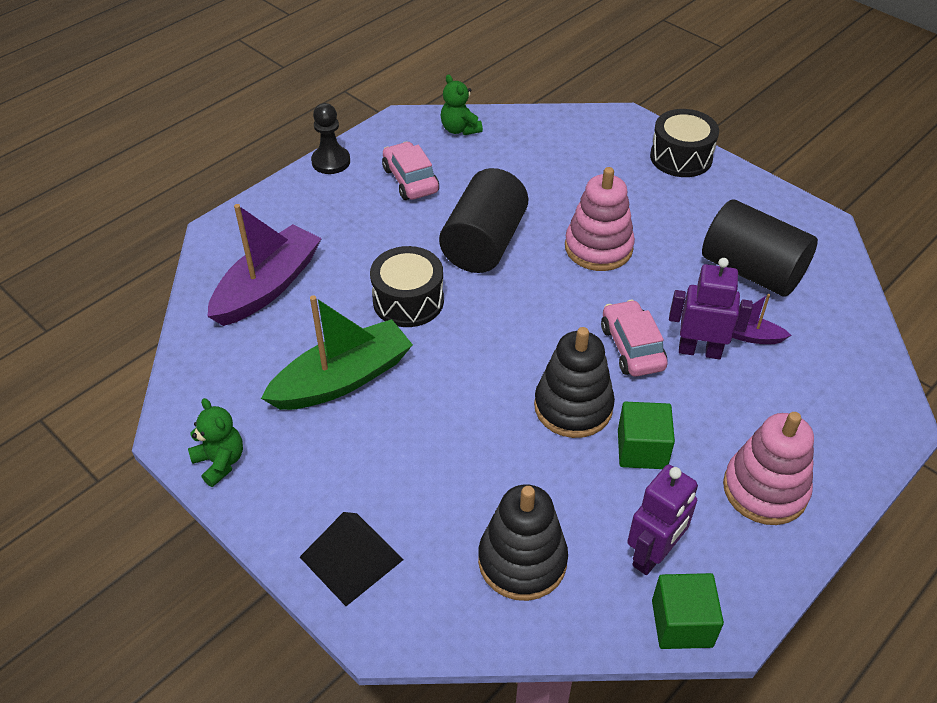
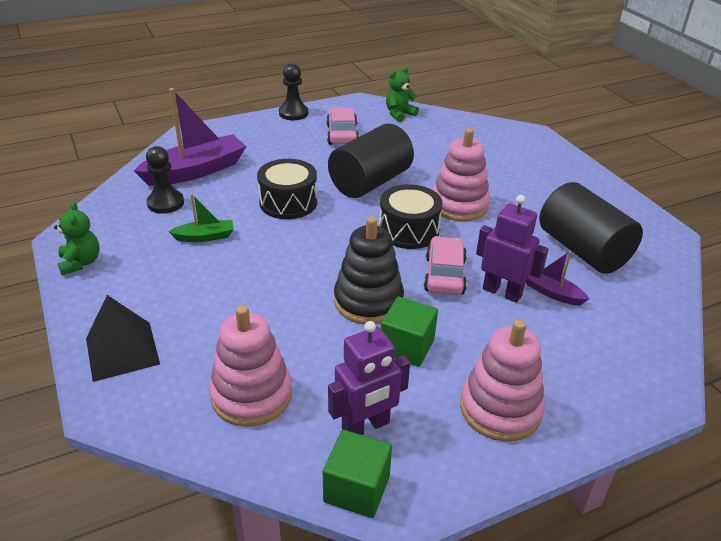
camera: 20 degrees right, 10 degrees down
green boat [261,295,413,410] -> green boat [168,194,234,242], size x0.50
green teddy bear [441,74,483,135] -> green teddy bear turned 60 degrees clockwise [386,67,419,122]
black stacking toy [478,484,568,601] -> pink stacking toy [209,305,292,427]
black drum [650,109,719,177] -> black drum moved to [379,184,443,249]
none -> black pawn [146,146,184,214]

